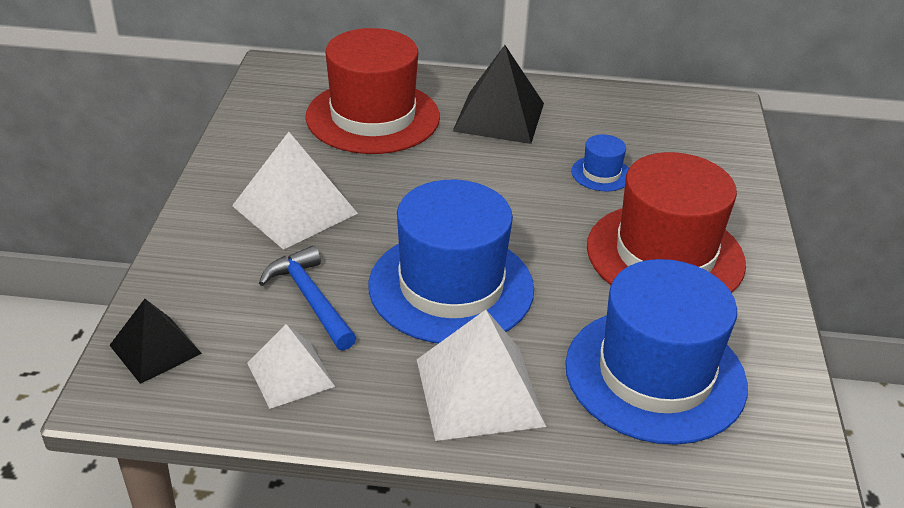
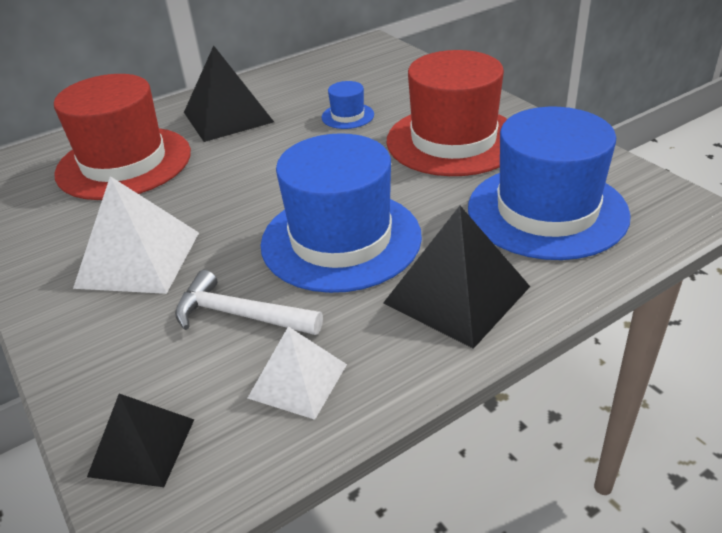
camera: 35 degrees left, 0 degrees up
blue hammer [259,246,356,351] -> white hammer [175,270,323,335]
white pyramid [417,310,546,441] -> black pyramid [383,206,530,349]

